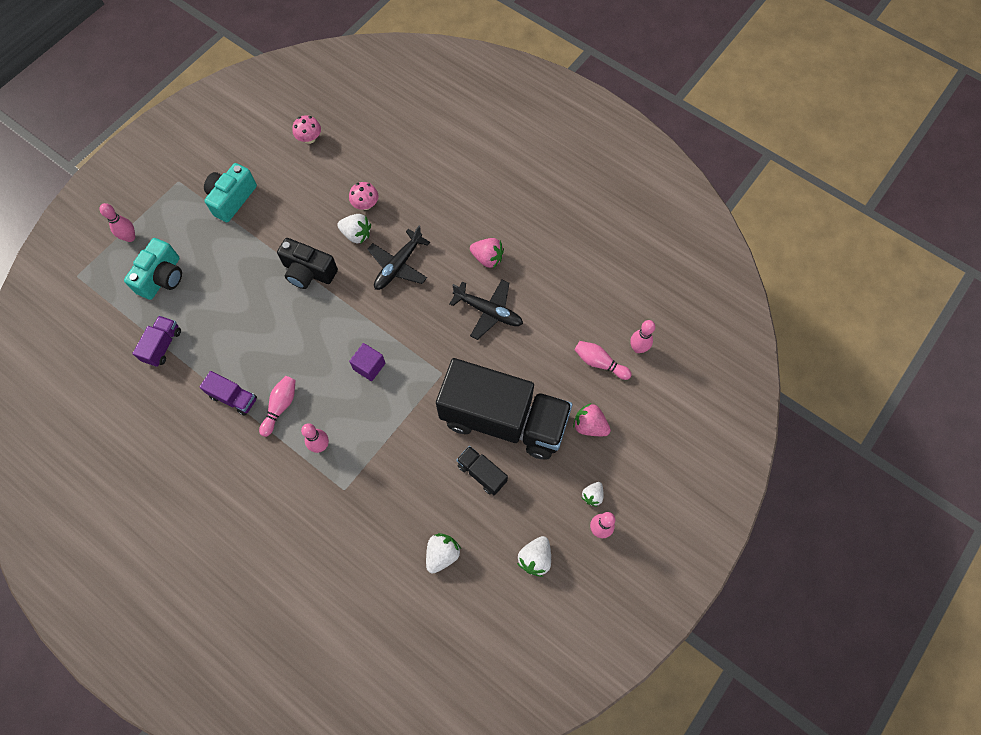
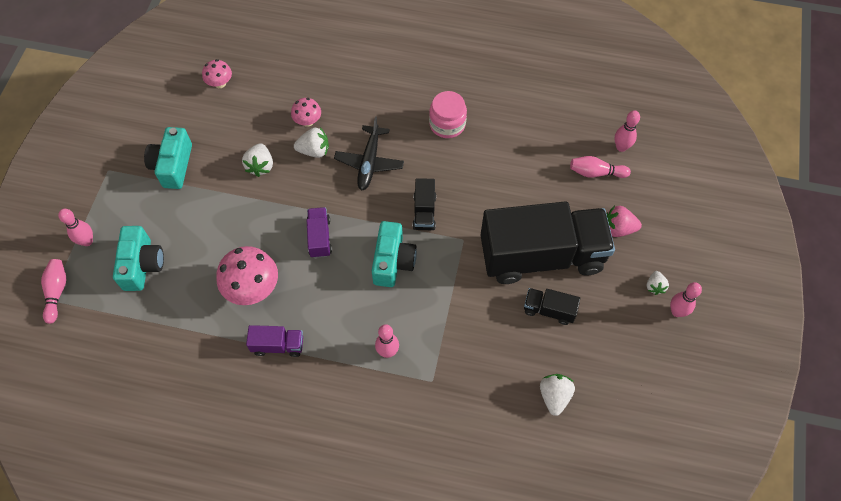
camera: 25 degrees left, 5 degrees down
purple truck [132,316,181,367] -> purple truck moved to [307,207,332,258]
pink bowling pin [259,376,296,437] -> pink bowling pin moved to [41,259,66,324]
black camera [277,238,338,289] -> none
purple cube [349,343,385,381] -> turquoise camera [372,221,417,287]
black plane [449,280,523,340] -> none
pink strawberry [470,238,504,268] -> pink jar [429,91,467,138]
white strawberry [517,536,551,577] -> white strawberry moved to [242,143,273,177]
none -> pink mushroom [216,246,278,305]
none -> black truck [413,178,436,230]

